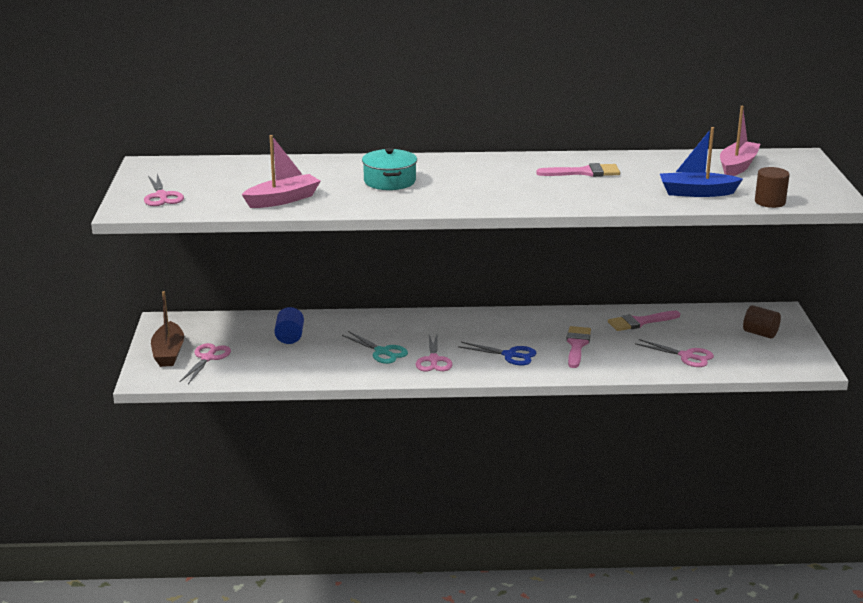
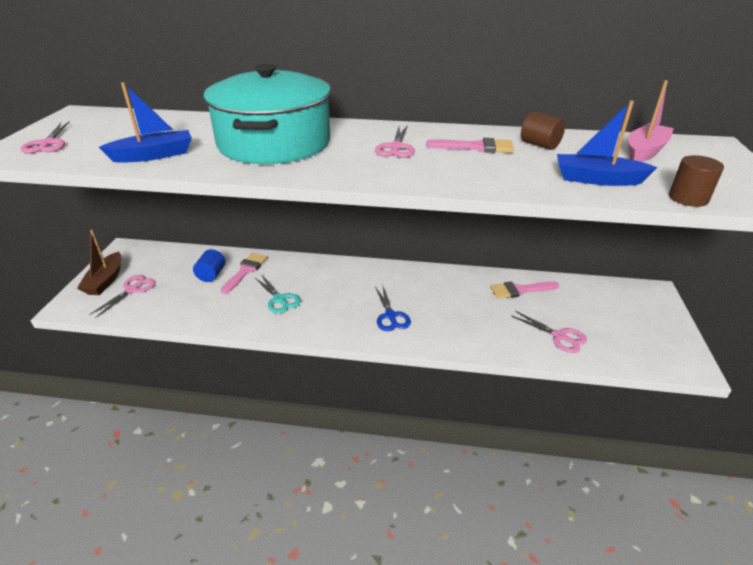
camera: 10 degrees right, 10 degrees up
pink boat [242,135,321,208] -> blue boat [99,82,192,163]
turquoise pot [362,148,417,190] -> turquoise pot [204,64,331,164], size x2.13
pink scissors [415,335,453,372] -> pink scissors moved to [375,125,415,158]
blue scissors [458,342,536,365] -> blue scissors turned 45 degrees clockwise [375,287,411,331]
pink brush [567,326,591,368] -> pink brush moved to [221,253,267,294]
brown cylinder [743,305,781,339] -> brown cylinder moved to [521,112,565,150]

